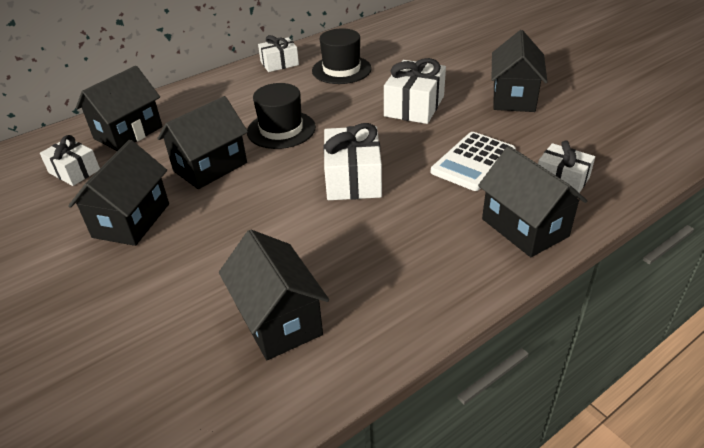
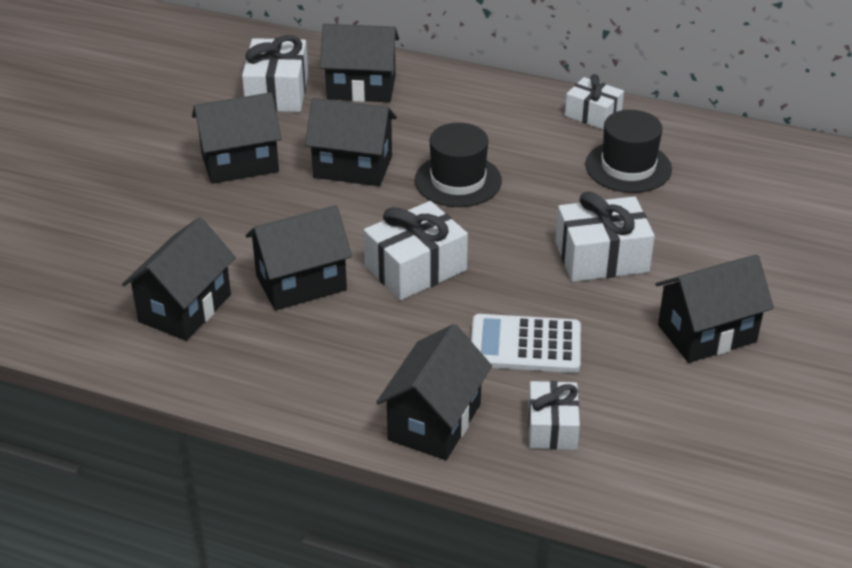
camera: 55 degrees right, 0 degrees up
white gift [40,135,100,186] -> white gift [242,35,308,112], size x1.55
none -> black house [246,205,352,310]

